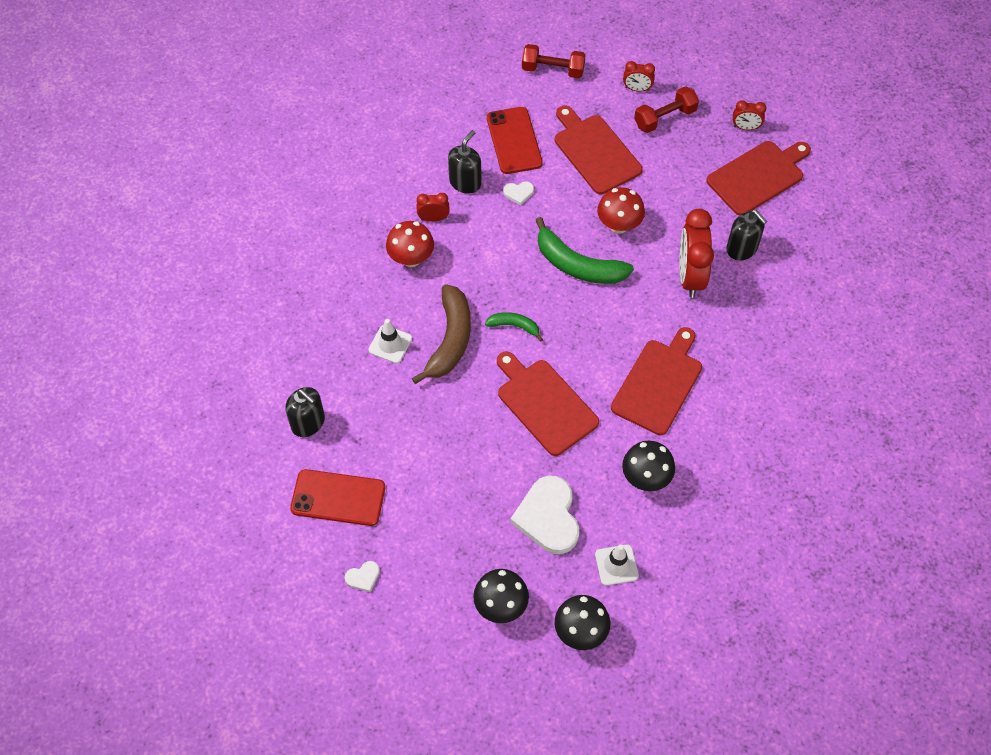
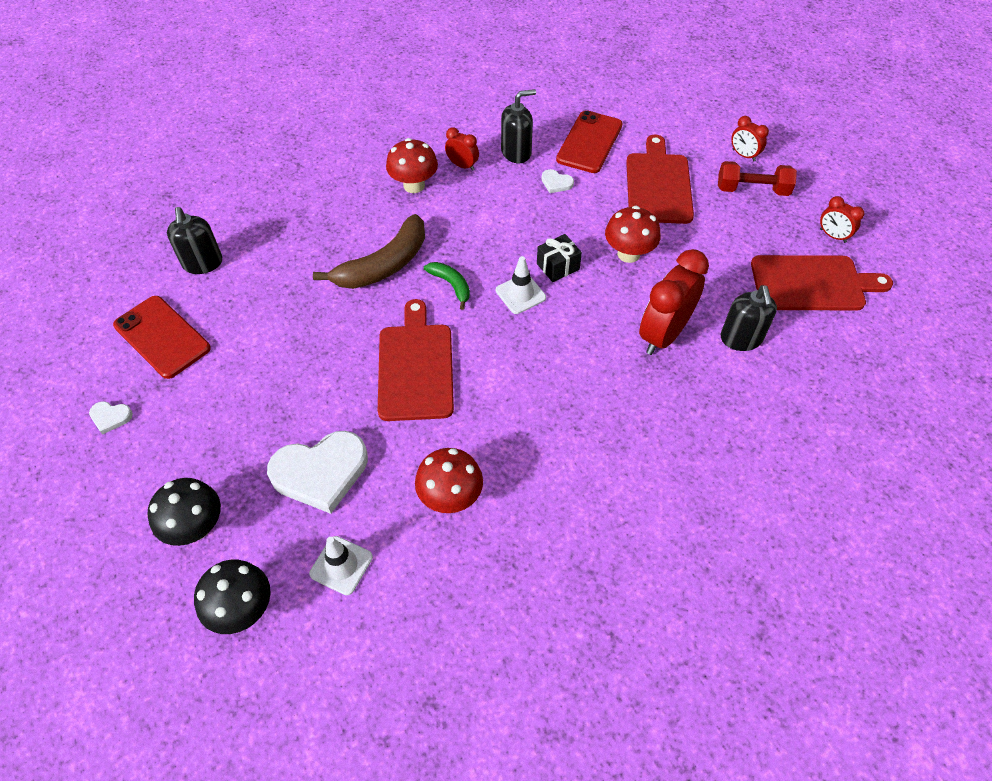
camera: 35 degrees right, 5 degrees down
white traffic cone [369,319,412,363] -> white traffic cone moved to [496,256,546,314]
white heart [510,476,579,554] -> white heart turned 135 degrees counterclockwise [267,431,368,514]
red dumbbell [522,44,586,78] -> none
green banana [536,217,634,284] -> black gift [537,234,582,282]
red cutting board [611,327,702,435] -> none
black mushroom [622,441,675,491] -> red mushroom [415,448,483,513]

